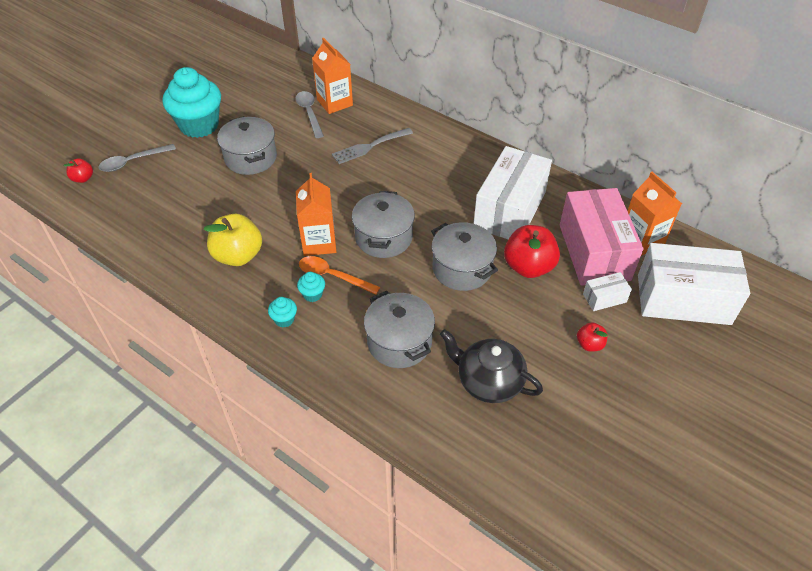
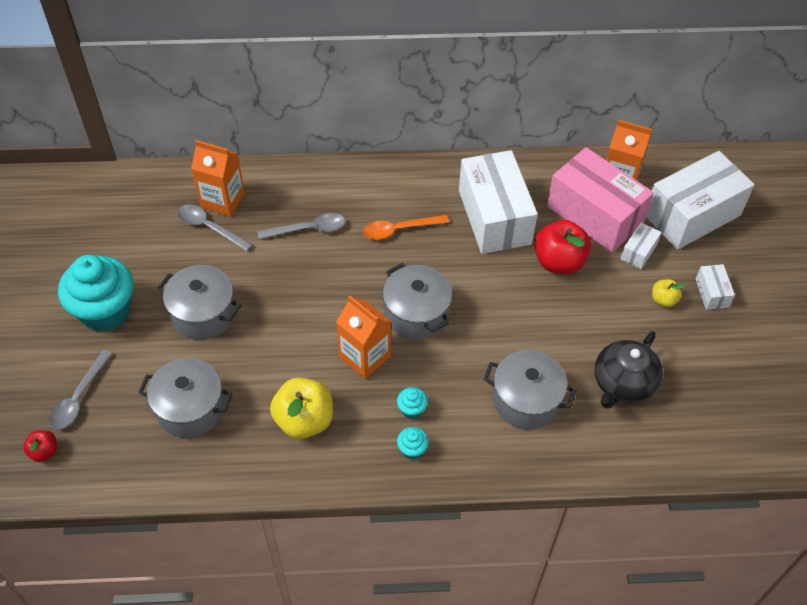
camera: 40 degrees left, 5 degrees up
orange spoon [299,256,380,295] -> orange spoon moved to [363,215,449,240]
grey fork [332,128,413,164] -> grey spoon [257,213,345,239]
grey pot [431,222,498,291] -> grey pot moved to [138,358,233,438]
black teapot [440,329,543,403] -> black teapot turned 45 degrees counterclockwise [595,331,663,409]
red apple [577,322,608,351] -> yellow apple [652,279,685,307]
none -> white box [696,264,735,310]

